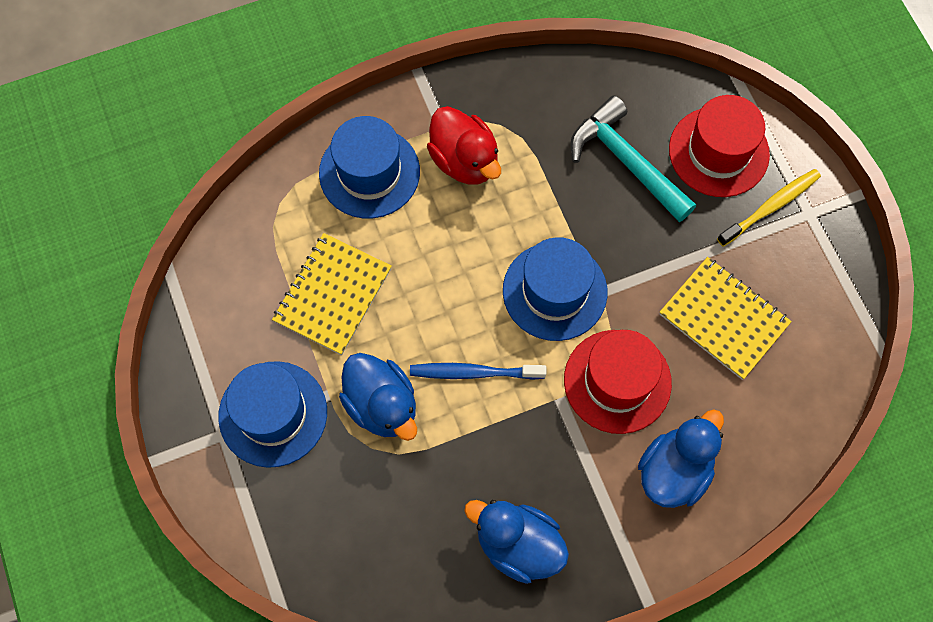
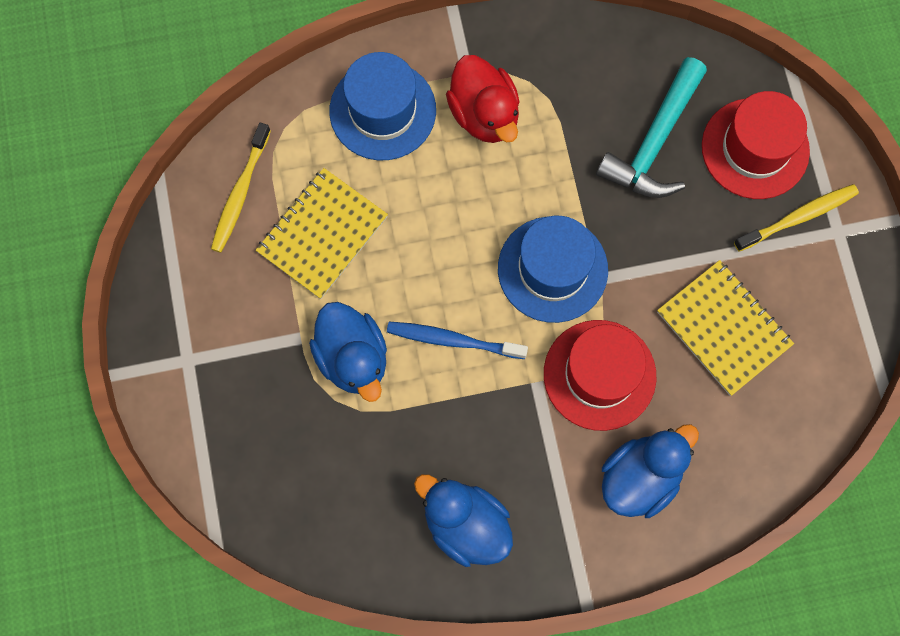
camera: 10 degrees right, 5 degrees up
blue hat [218,361,327,468] -> none
turquoise hammer [570,96,696,222] -> turquoise hammer turned 120 degrees counterclockwise [596,57,707,198]
none -> yellow toothbrush [211,123,271,253]

